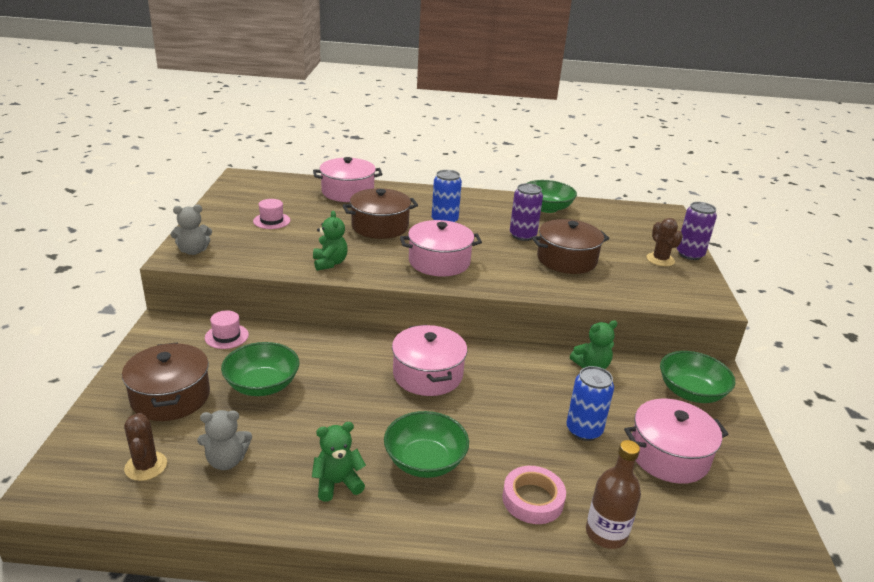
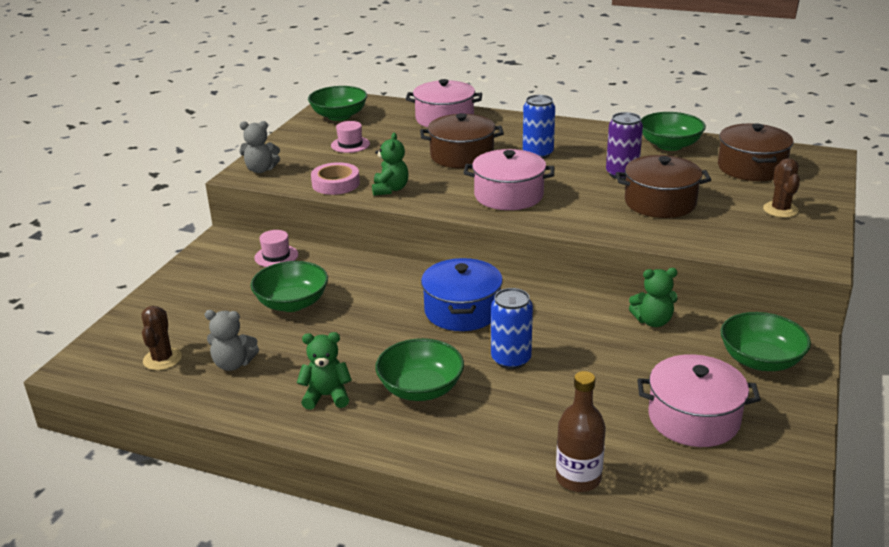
camera: 20 degrees right, 0 degrees up
brown pot [122,342,210,421] -> brown pot moved to [718,123,793,181]
pink pot [392,325,467,396] -> blue pot [421,258,503,331]
pink tape [502,466,566,524] -> pink tape moved to [311,162,360,195]
blue can [566,366,614,441] -> blue can moved to [491,288,533,369]
purple can [677,202,717,260] -> none
none -> green bowl [308,86,367,121]

